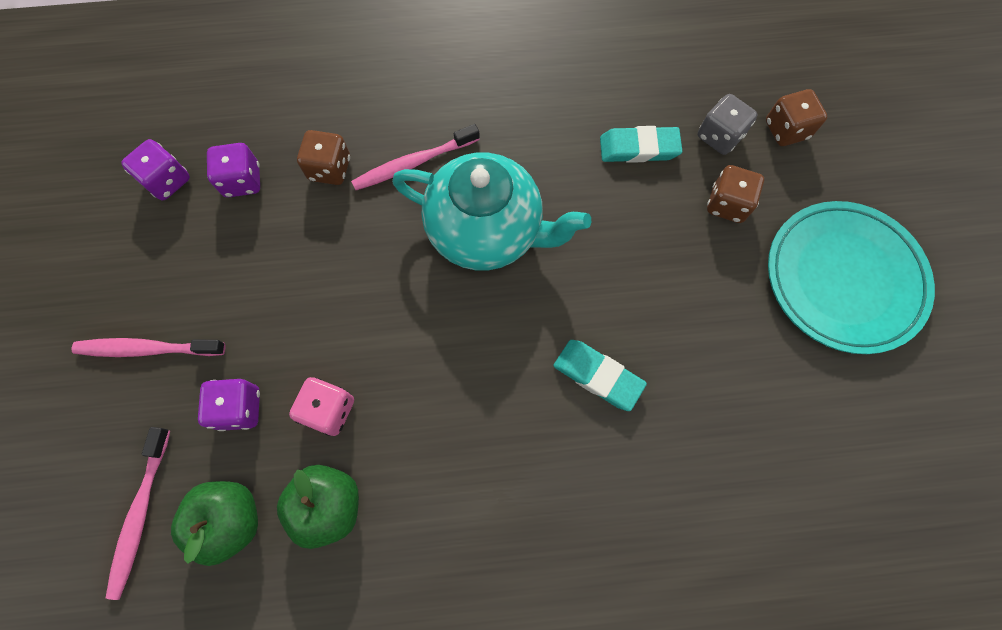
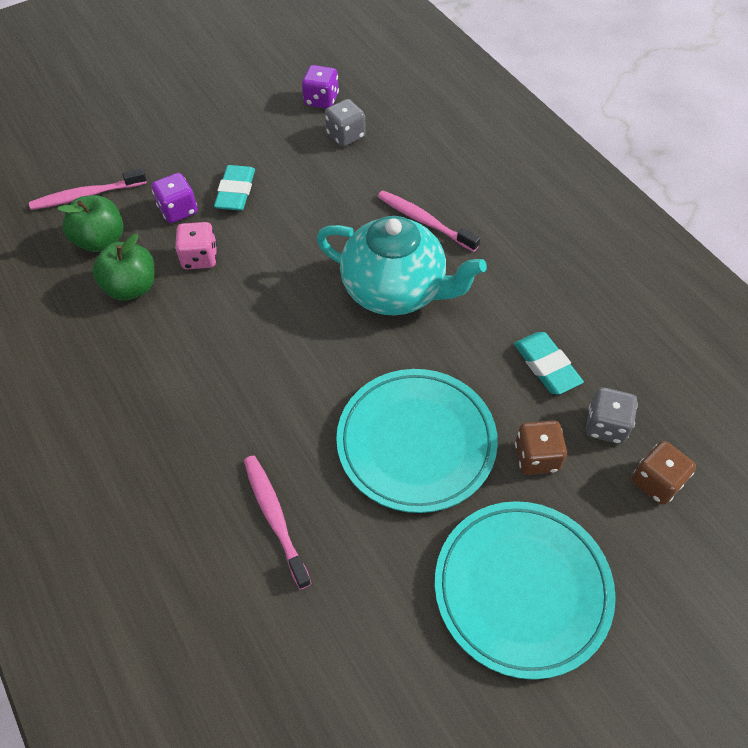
camera: 65 degrees right, 15 degrees down
pink toothbrush [71,338,226,357] -> pink toothbrush moved to [244,455,312,590]
purple dice [207,143,260,198] -> grey dice [325,99,366,147]
brown dice [297,130,350,185] -> none
turquoise teapot [392,153,591,270] -> turquoise teapot turned 60 degrees counterclockwise [316,216,487,316]
turquoise eraser [553,340,647,411] -> turquoise eraser moved to [214,165,255,211]
none -> turquoise plate [336,369,498,513]

